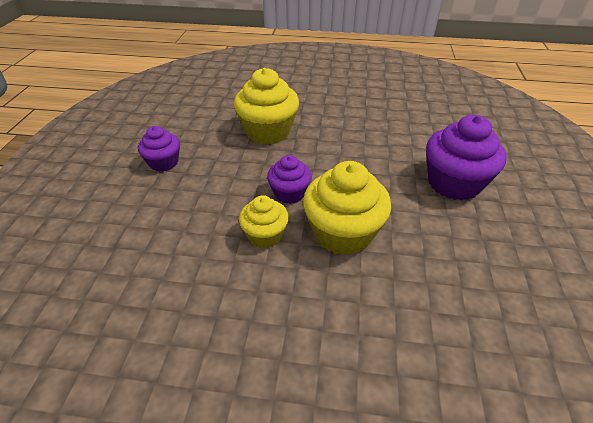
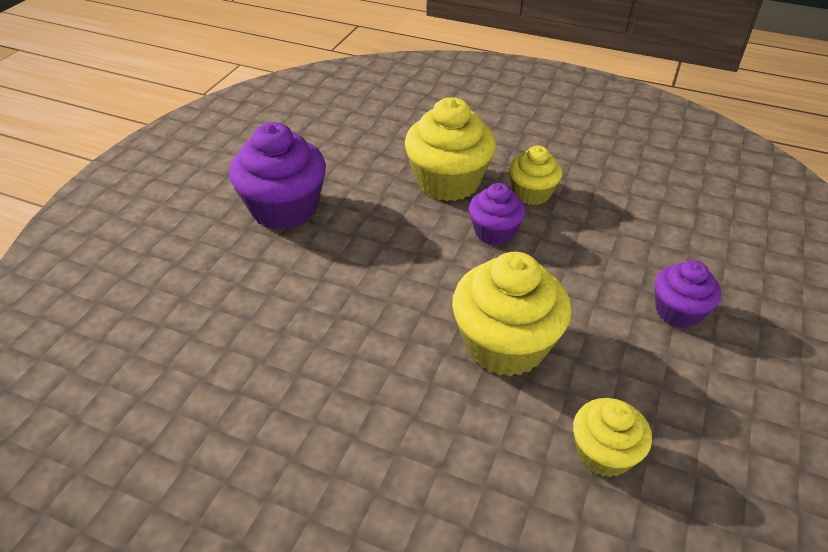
camera: 165 degrees left, 0 degrees up
none -> yellow cupcake [573,398,652,477]

